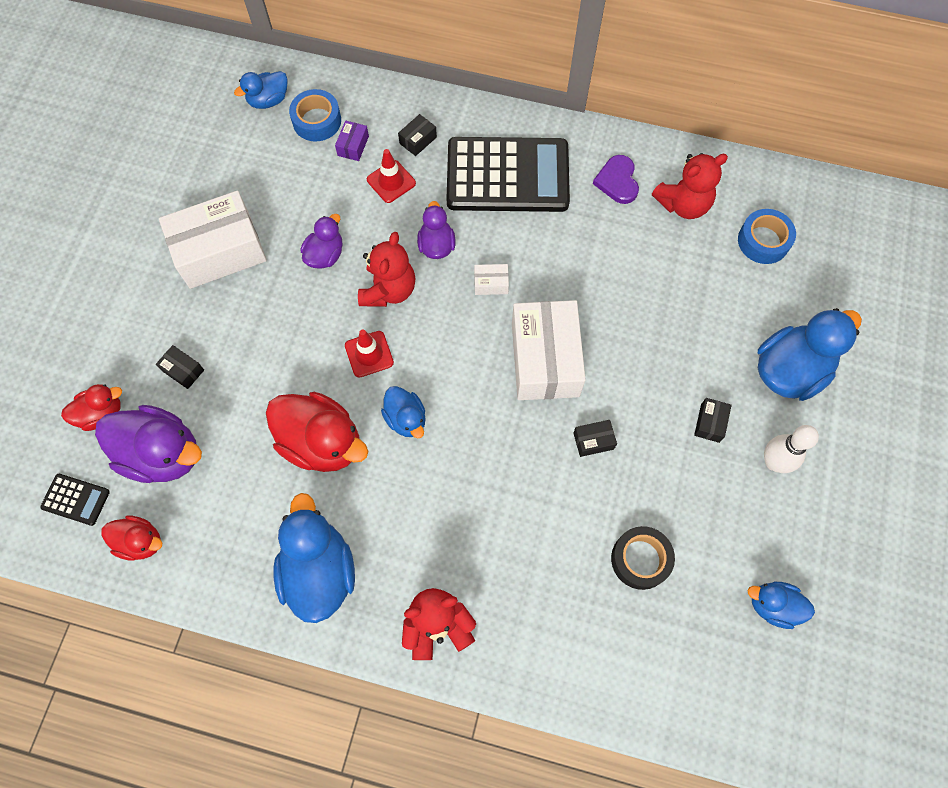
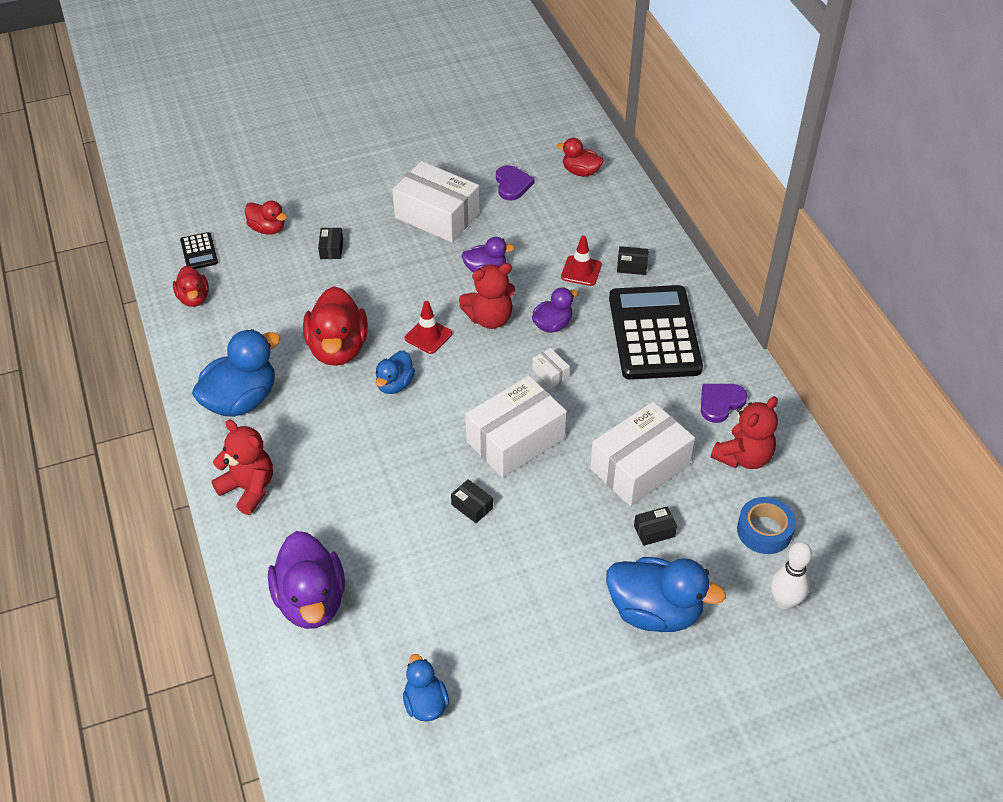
camera: 55 degrees right, 20 degrees down
purple duck [95,405,202,483] -> purple duck moved to [268,531,345,629]
blue duck [234,71,288,109] -> red duck [557,138,603,177]
blue tape [289,89,341,141] -> none
purple box [335,121,369,161] -> none
black calculator [446,137,570,212] -> black calculator turned 150 degrees counterclockwise [609,285,703,380]
black tape [611,526,675,590] -> none
red teddy bear [652,153,728,219] -> red teddy bear turned 75 degrees counterclockwise [711,396,778,469]
black box [694,398,732,443] -> black box moved to [634,507,677,546]
white bowling pin [764,425,819,473] -> white bowling pin moved to [771,542,812,610]
none -> purple heart [496,165,535,200]
none -> white box [590,402,695,506]

